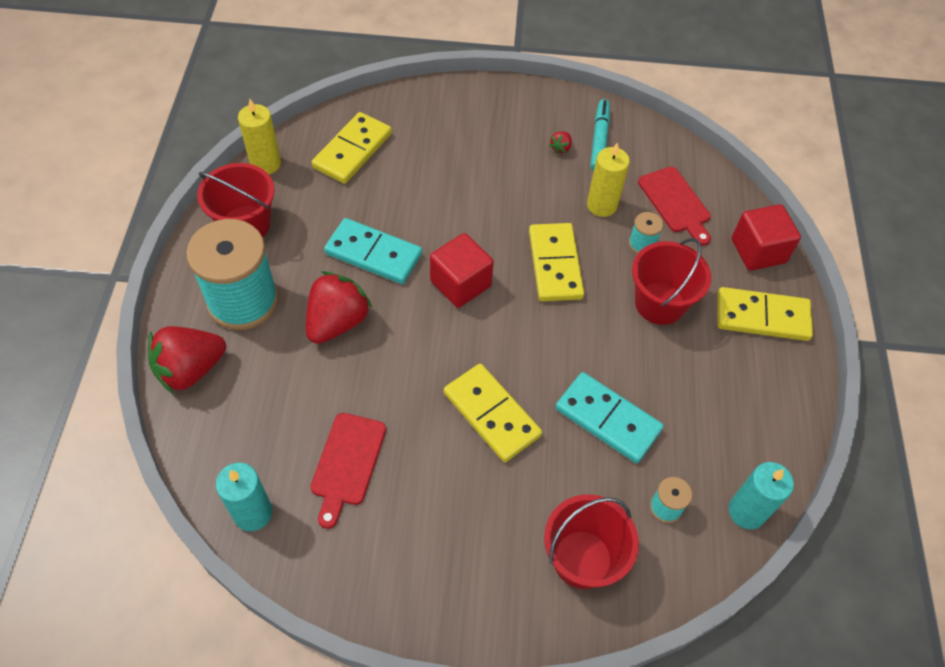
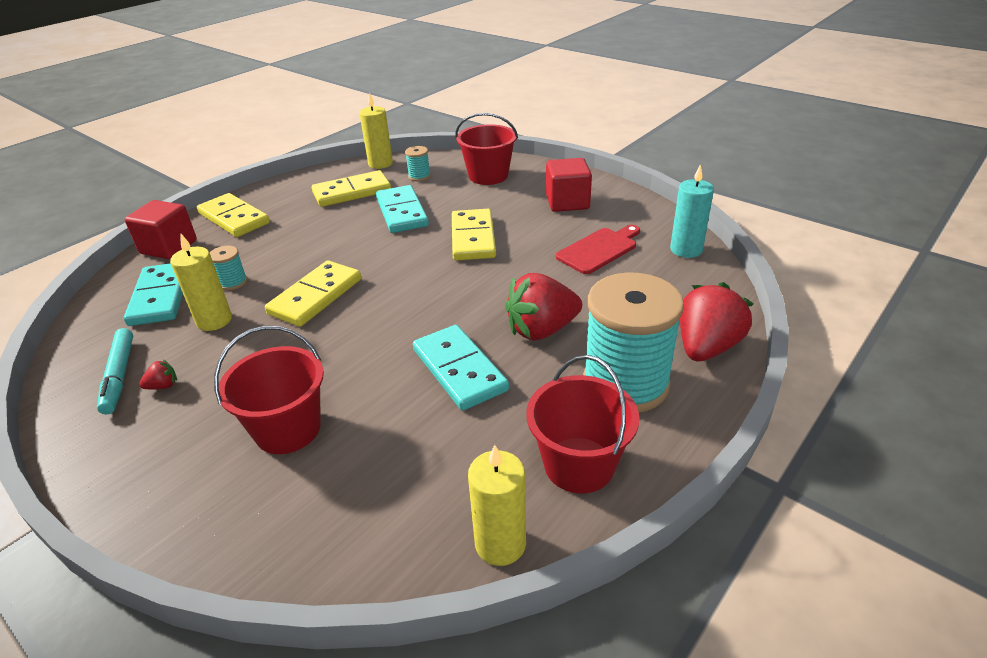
camera: 140 degrees left, 20 degrees down
red strawberry [148,326,226,394] -> red strawberry turned 60 degrees counterclockwise [680,282,754,361]
yellow domino [312,112,392,184] -> yellow domino moved to [312,170,391,207]
red cube [430,233,494,308] -> red cube moved to [546,158,592,212]
turquoise marker [590,99,610,171] -> turquoise marker turned 60 degrees counterclockwise [97,328,133,414]
red bucket [632,238,711,325] -> red bucket moved to [214,326,324,454]
red cutting board [638,167,711,246] -> turquoise domino [124,263,183,326]
turquoise candle [729,462,794,530] -> yellow candle [359,92,393,169]

